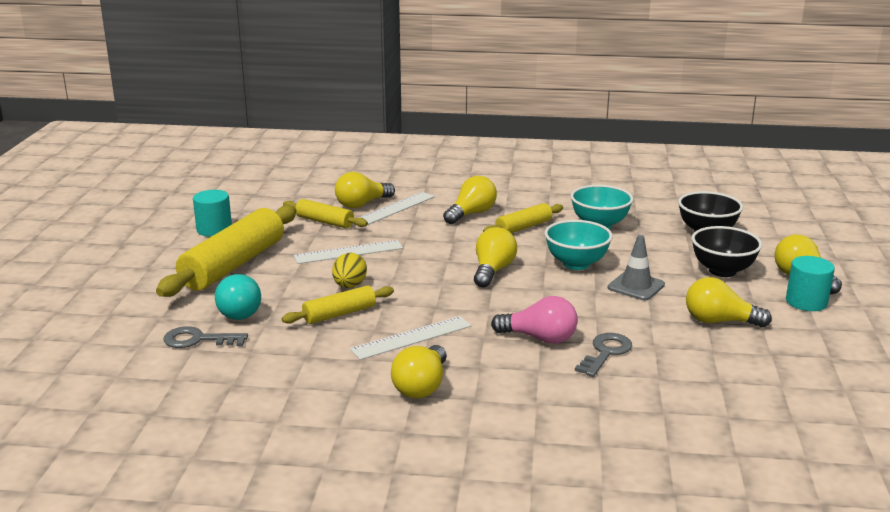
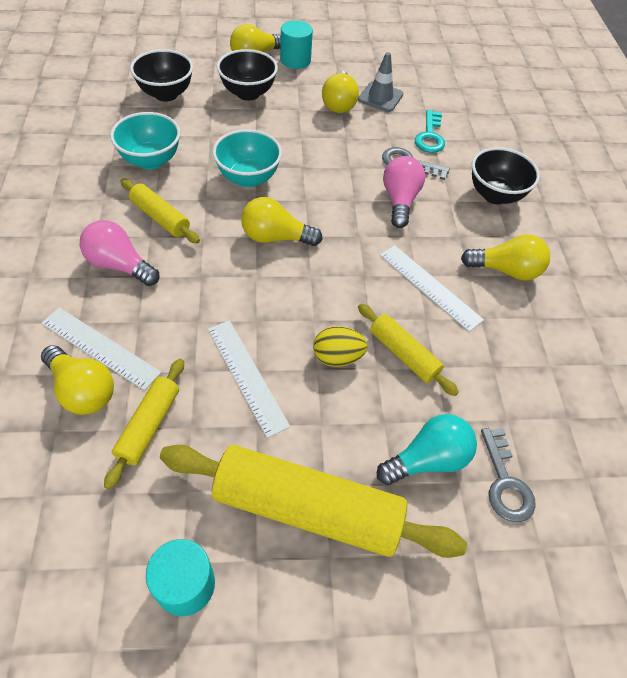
camera: 105 degrees left, 30 degrees up
yellow light bulb [443,176,497,224] -> pink light bulb [80,220,159,286]
grey traffic cone [608,235,665,300] -> grey traffic cone moved to [358,52,403,112]
none -> turquoise key [415,110,445,153]
none -> black bowl [472,147,540,204]

